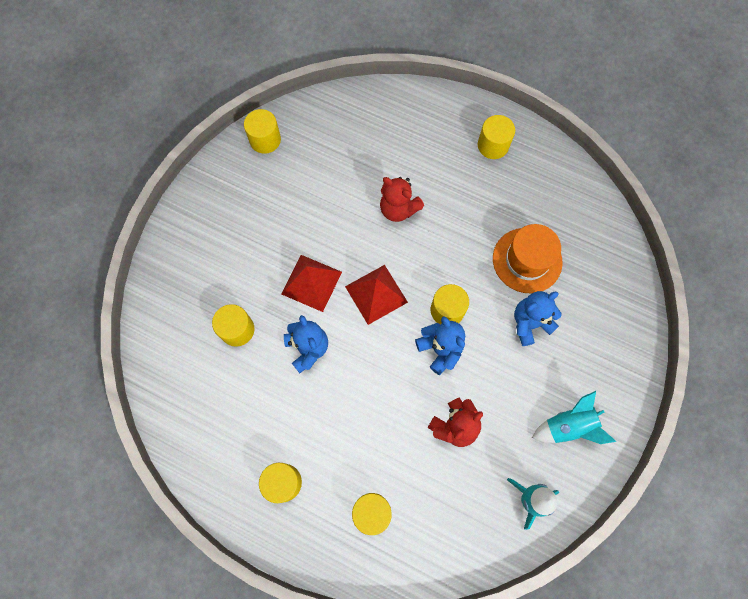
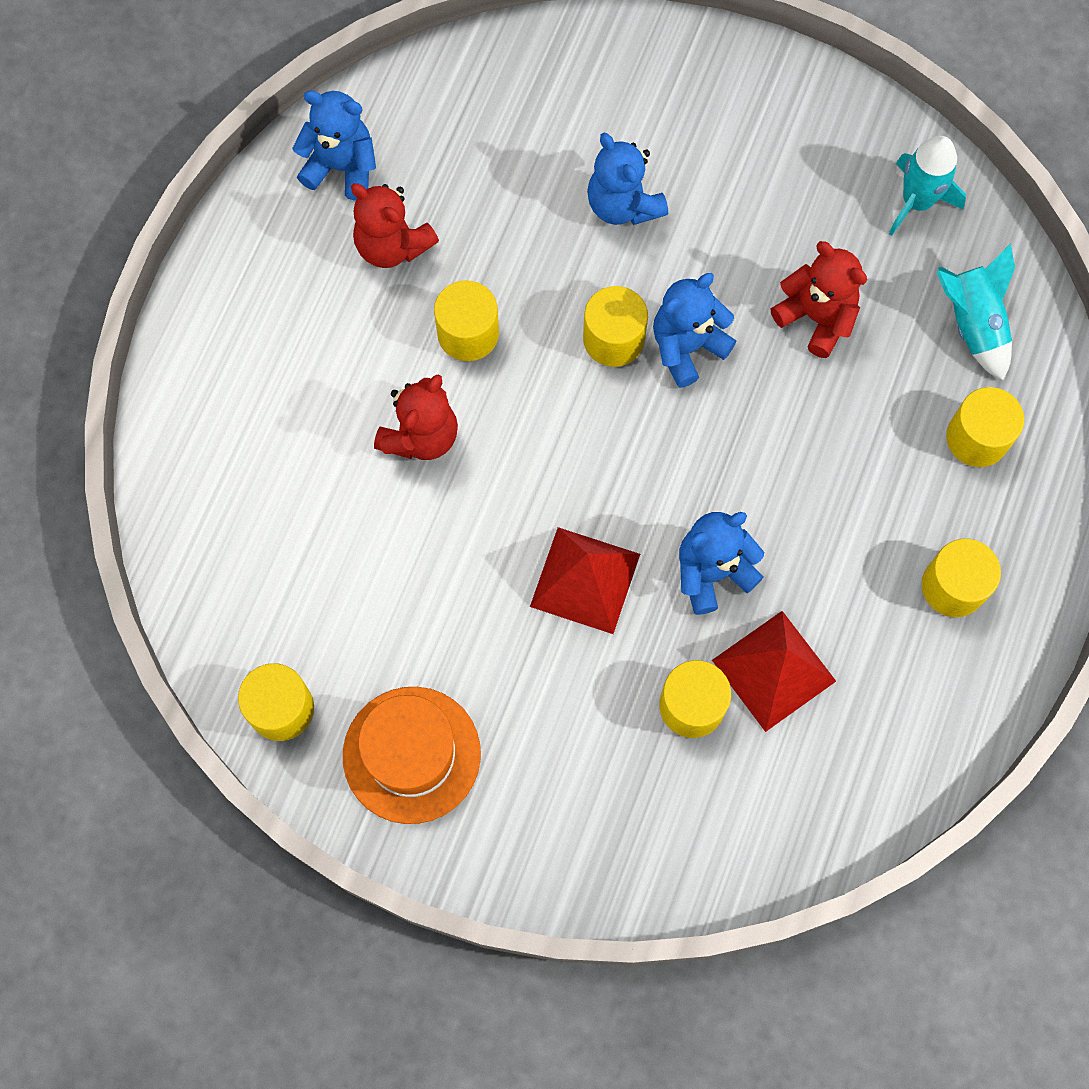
camera: 95 degrees left, 0 degrees up
red pyramid [345,265,408,325] -> red pyramid moved to [712,611,836,732]
yellow cylinder [478,115,515,159] -> yellow cylinder moved to [434,280,499,361]
orange hat [493,224,562,293] -> orange hat moved to [343,687,481,824]
turquoise rocket [532,391,616,444] -> turquoise rocket moved to [936,243,1015,381]
none -> blue teddy bear [292,90,376,201]
none -> red teddy bear [351,183,439,268]

